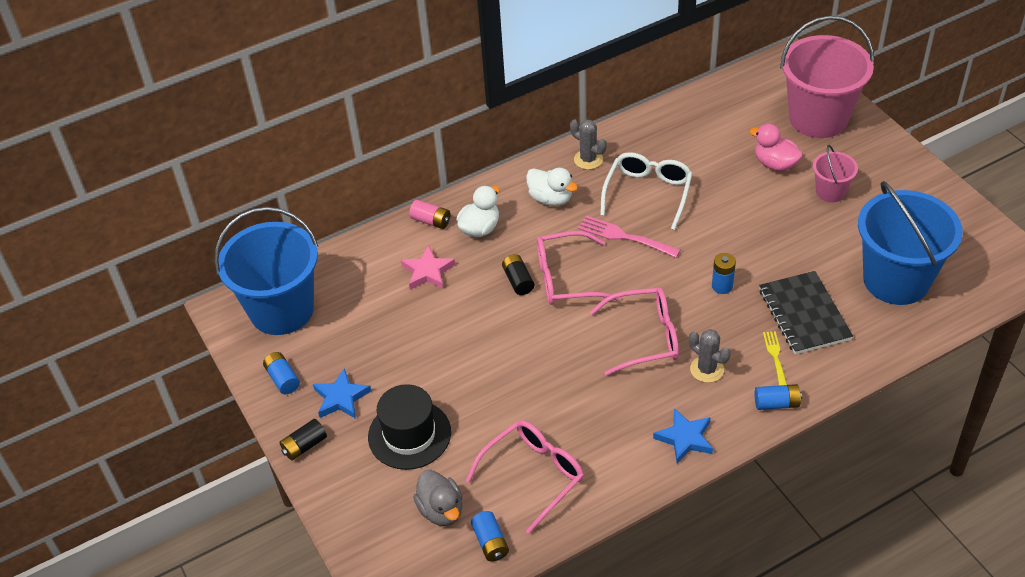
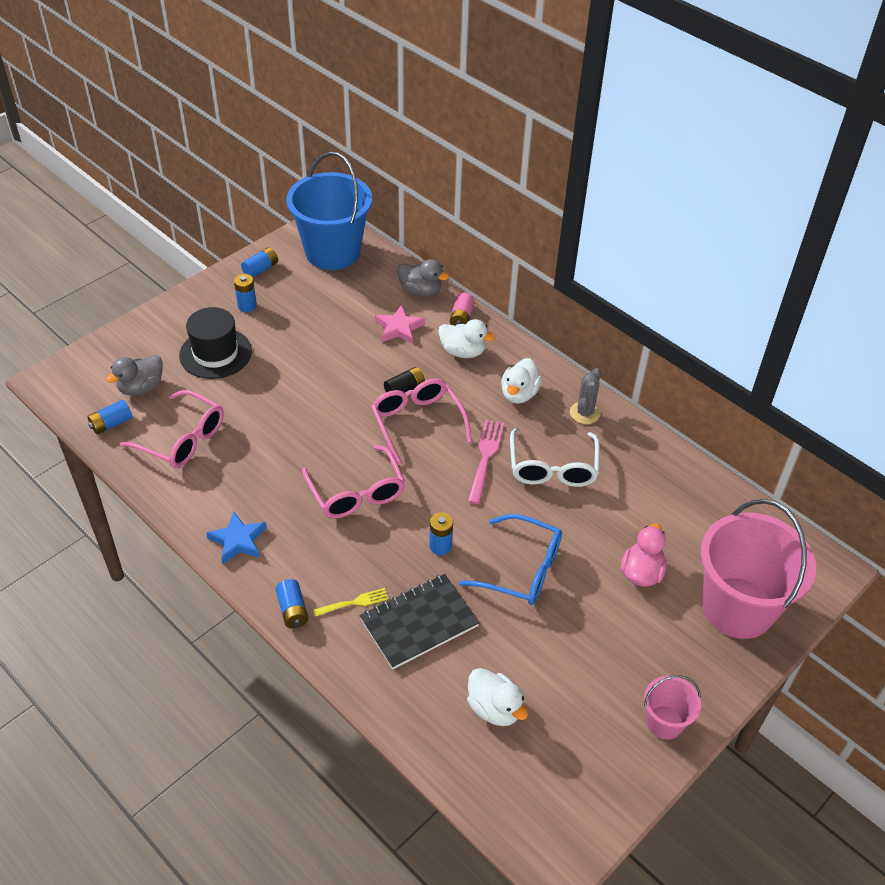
camera: 70 degrees right, 0 degrees up
black battery [279,419,327,460] -> none
blue star [313,368,371,419] -> blue battery [234,274,257,312]
white glasses [600,152,693,230] -> white glasses turned 90 degrees clockwise [510,428,600,487]
grey cactus [689,329,731,383] -> none
pink bucket [813,145,858,203] -> pink bucket moved to [644,675,701,740]
blue bucket [858,181,963,305] -> white duck [467,668,528,726]
none -> grey duck [397,259,449,297]
none -> blue glasses [459,514,562,605]

